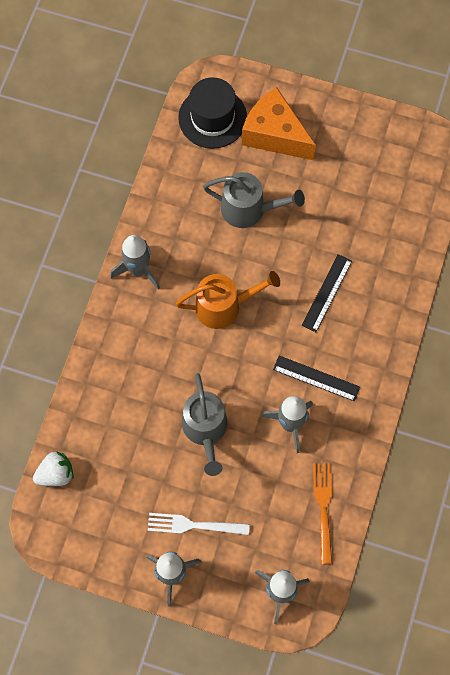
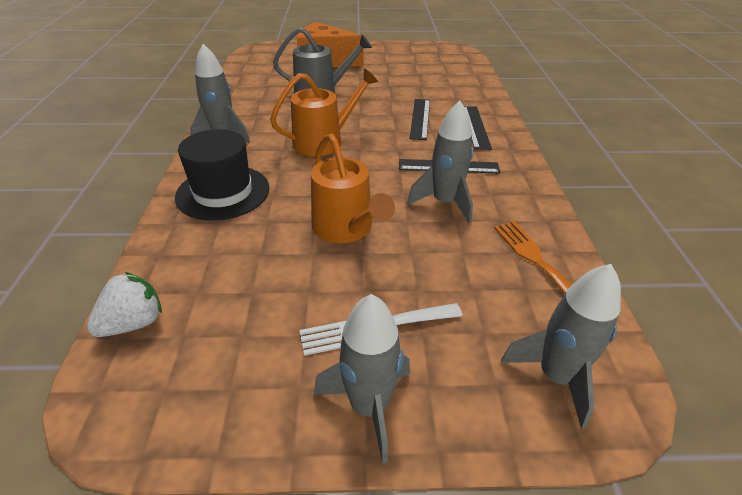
camera: 20 degrees left, 30 degrees down
black hat [178,77,247,149] -> black hat moved to [175,129,270,221]
grey watering can [182,373,227,476] -> orange watering can [311,133,395,243]
none -> black ruler [464,106,492,150]

